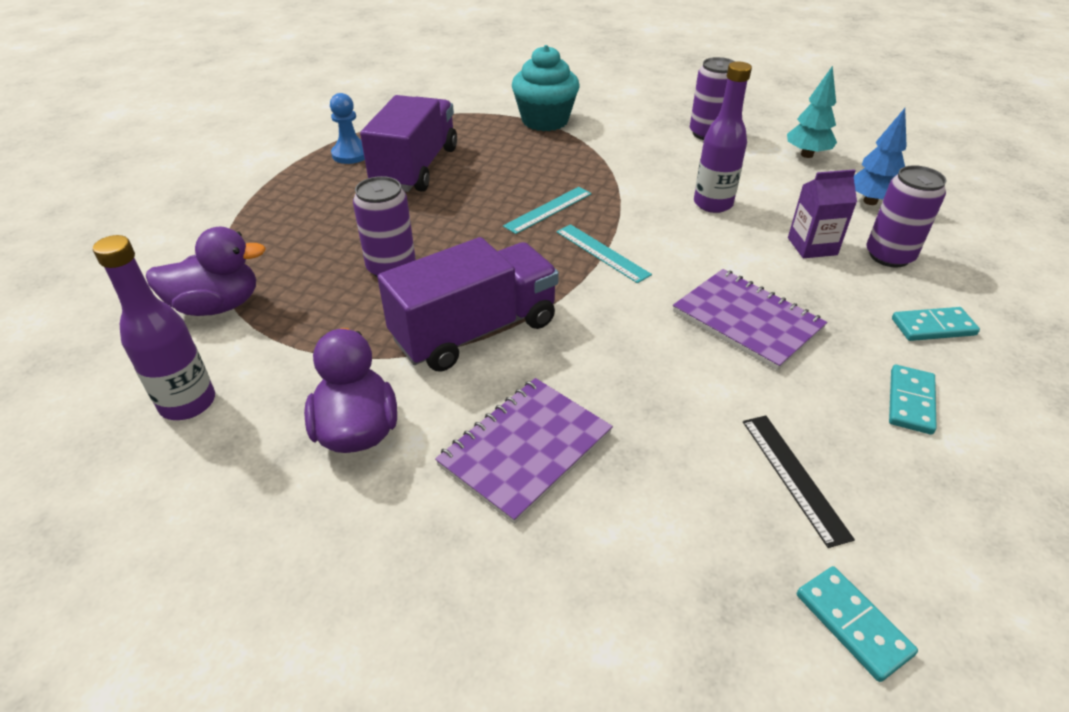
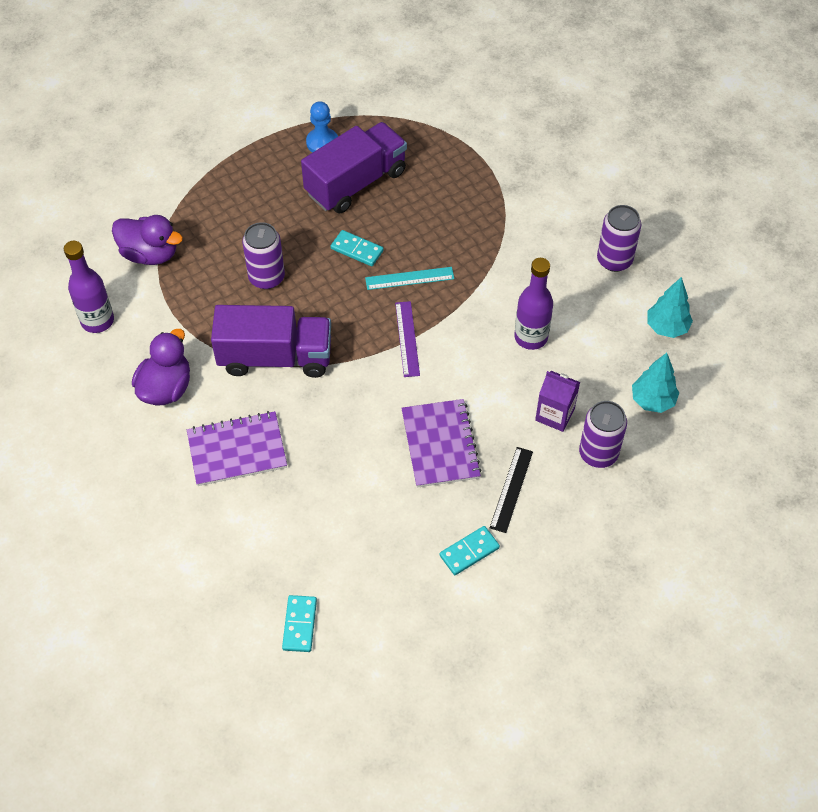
camera: 35 degrees right, 15 degrees up
turquoise cupcake [512,45,580,131] -> none
turquoise ruler [556,224,652,283] -> purple ruler [395,301,420,377]
black ruler [743,416,855,548] -> black ruler moved to [490,447,533,533]
blue tree [854,108,907,205] -> turquoise tree [632,353,679,413]
turquoise domino [892,307,980,341] -> turquoise domino moved to [331,230,384,266]

